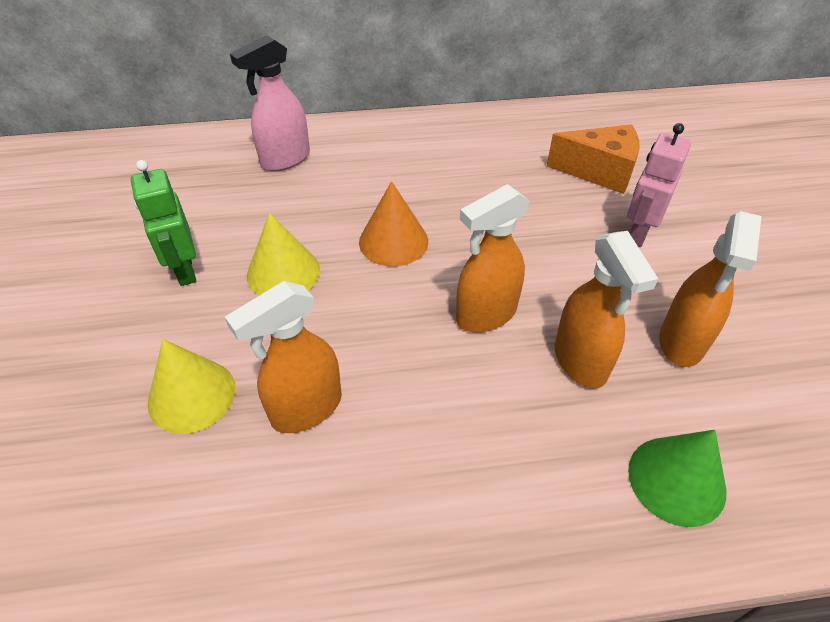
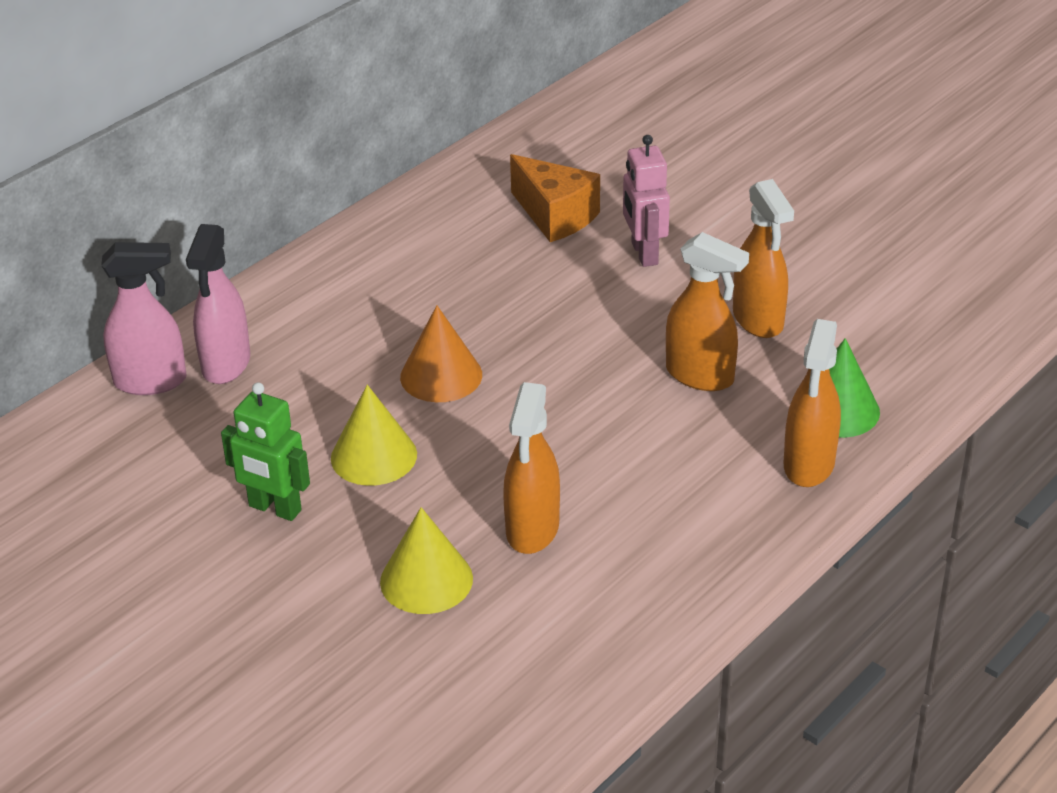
camera: 40 degrees left, 10 degrees down
orange spray bottle [456,184,530,332] -> orange spray bottle moved to [784,319,841,487]
orange cheese [547,124,640,194] -> orange cheese turned 75 degrees clockwise [510,154,600,242]
none -> pink spray bottle [101,242,187,395]

